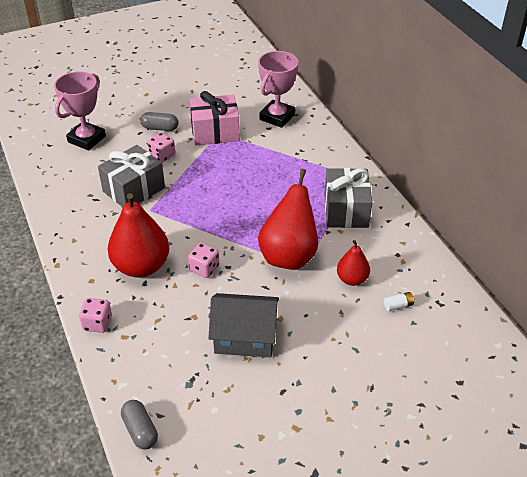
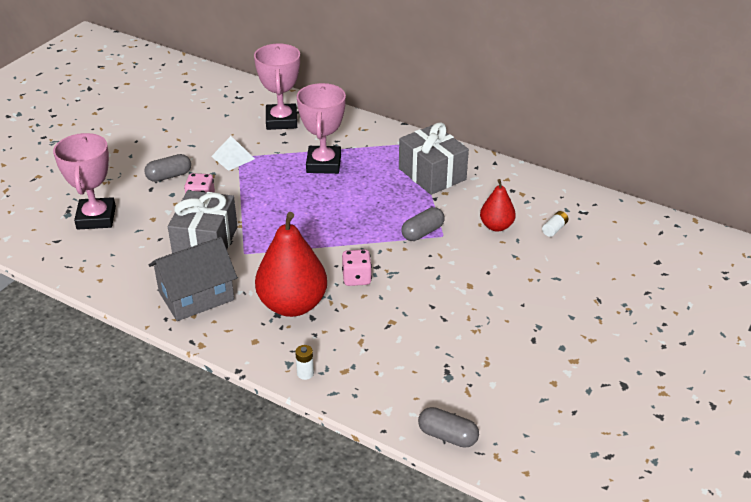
camera: 35 degrees left, 5 degrees down
pink dice [79,298,112,333] -> white battery [295,345,314,380]
pink gift [189,91,240,145] -> white pyramid [211,136,255,171]
grey house [208,293,279,357] -> grey house moved to [149,237,237,321]
red pear [258,169,318,270] -> grey capsule [401,207,445,241]
none -> pink trophy [297,83,346,174]

